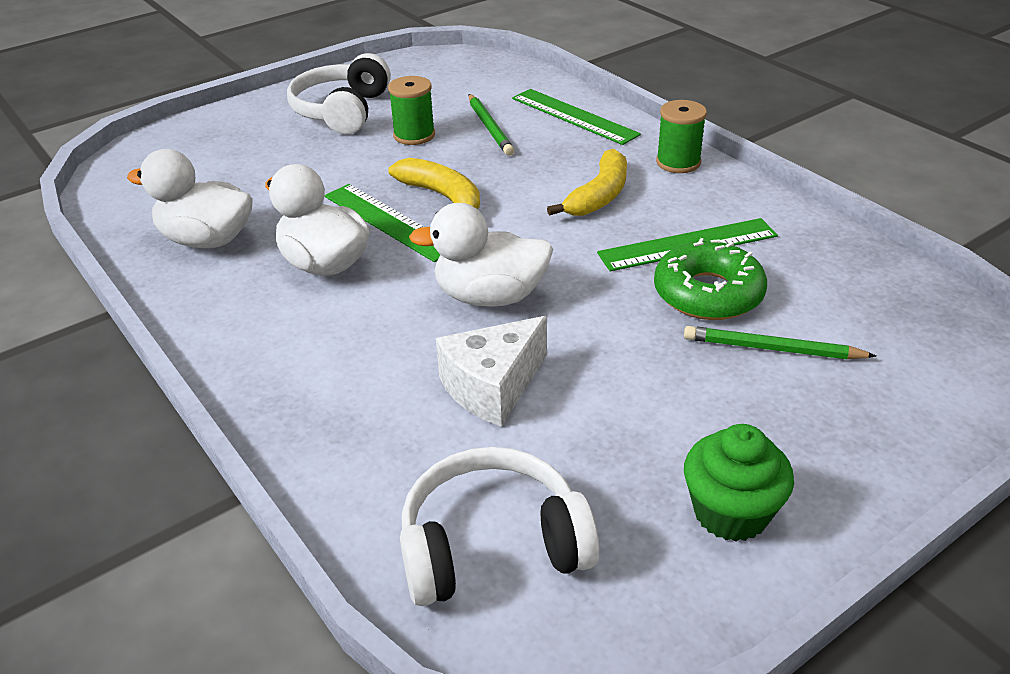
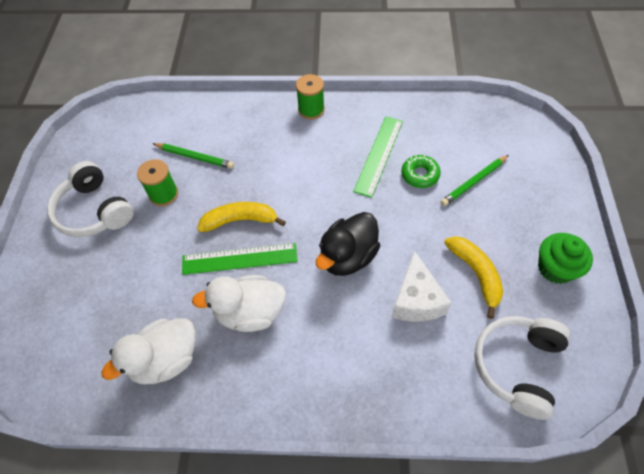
camera: 50 degrees left, 20 degrees up
white duck [409,203,553,307] -> black duck [316,212,380,276]
green ruler [512,89,641,145] -> none
yellow banana [547,148,627,216] -> yellow banana moved to [444,236,503,319]
green donut [654,238,767,320] -> green donut [401,155,441,188], size x0.64

